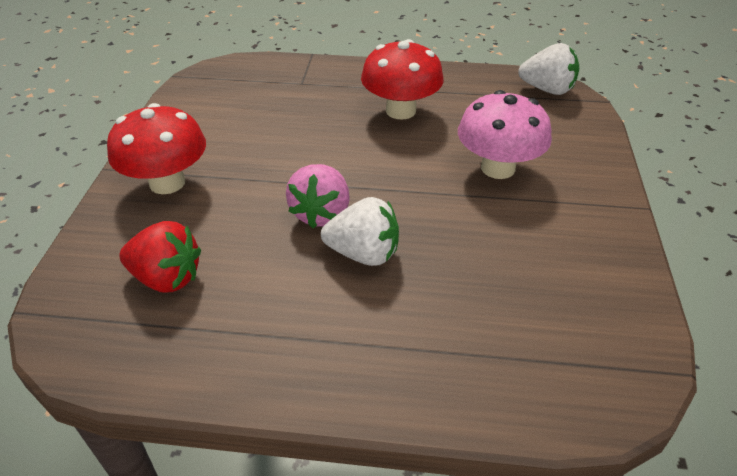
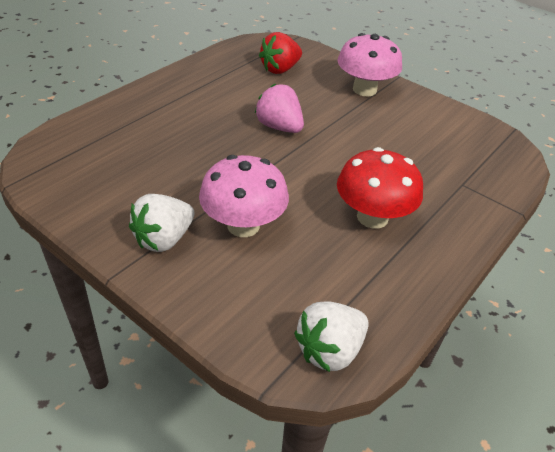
camera: 120 degrees right, 0 degrees up
red mushroom [107,103,206,194] -> pink mushroom [337,33,402,96]
white strawberry [321,197,399,266] -> white strawberry moved to [129,194,194,252]

